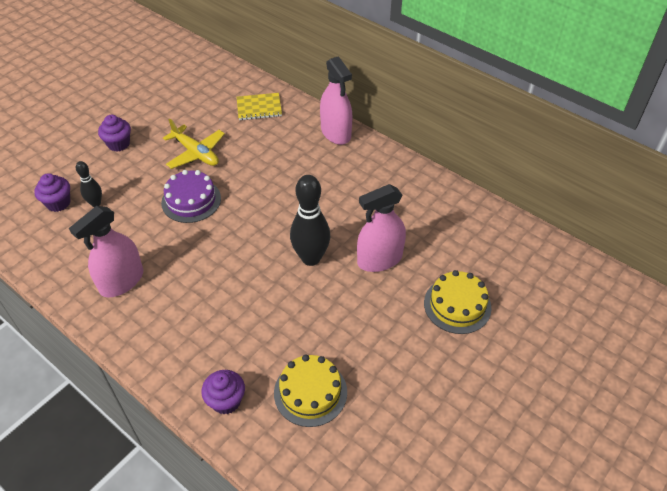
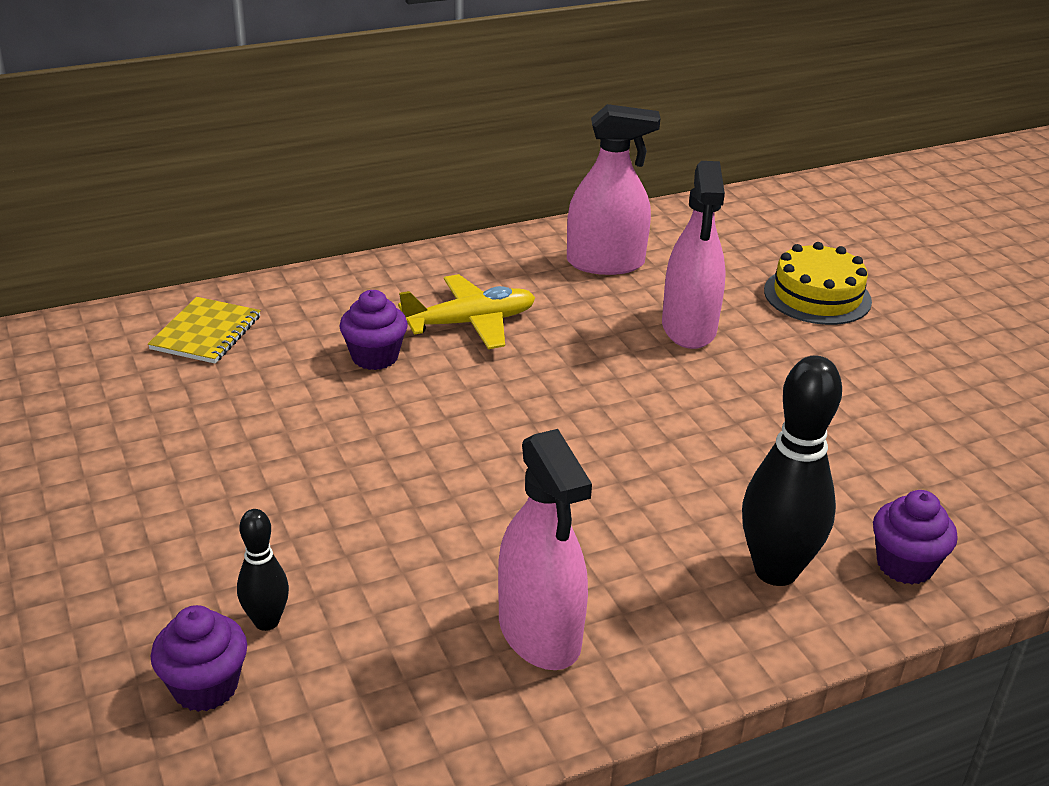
camera: 65 degrees left, 15 degrees down
purple cupcake [98,115,131,152] -> purple cupcake moved to [339,290,408,370]
purple cake [161,170,221,223] -> none
yellow plane [163,119,225,169] -> yellow plane moved to [398,274,535,349]
yellow cake [274,354,347,427] -> none
black bowling pin [290,175,330,266] -> black bowling pin moved to [742,356,842,586]
pink spray bottle [320,56,353,145] -> pink spray bottle moved to [567,104,660,275]

